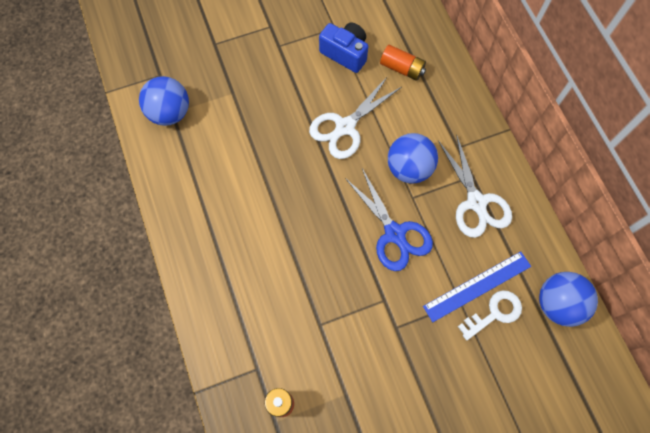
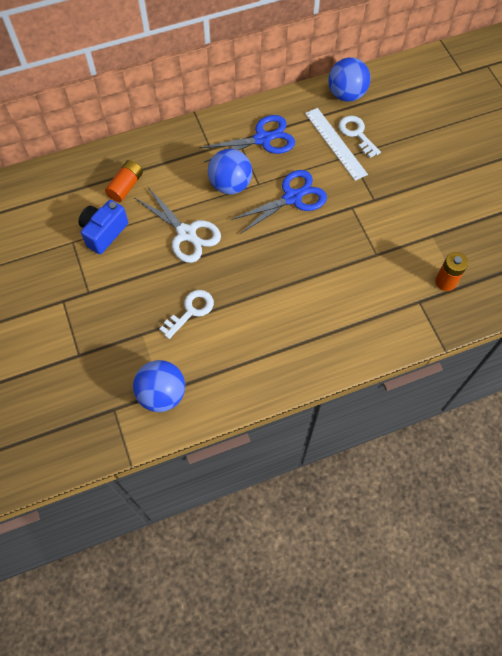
camera: 90 degrees left, 5 degrees down
blue ruler [423,251,531,322] -> white ruler [305,108,368,181]
white scissors [438,134,512,238] -> blue scissors [199,115,295,162]
none -> white key [159,290,214,339]

